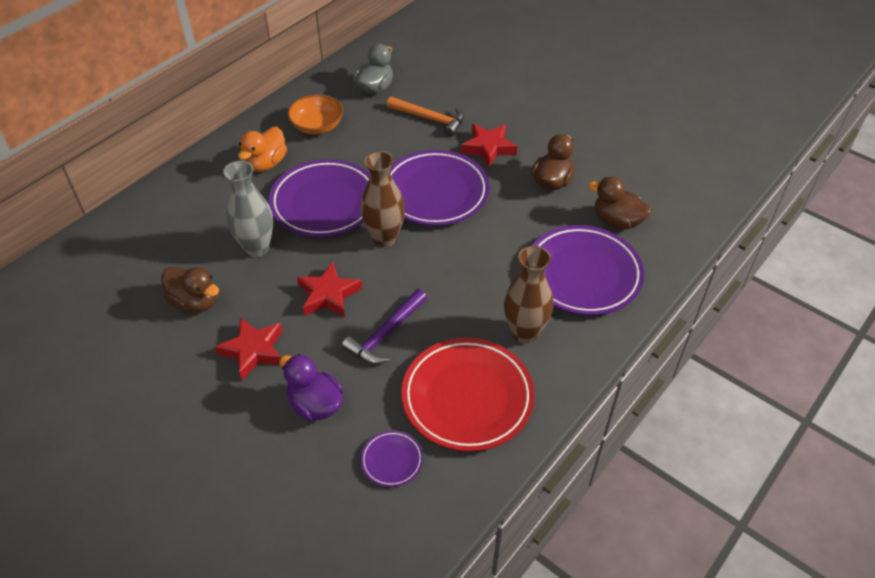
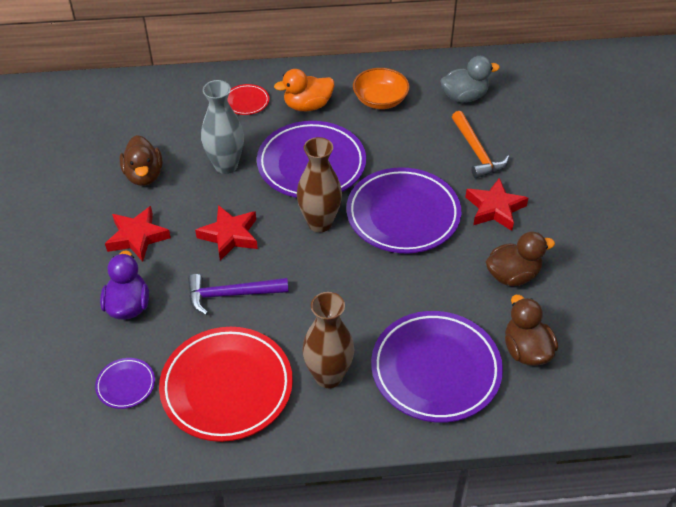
camera: 45 degrees right, 0 degrees up
none -> red plate [227,84,269,115]

